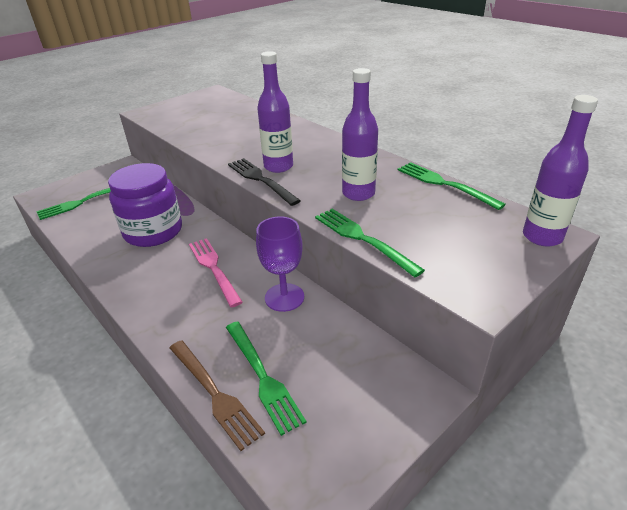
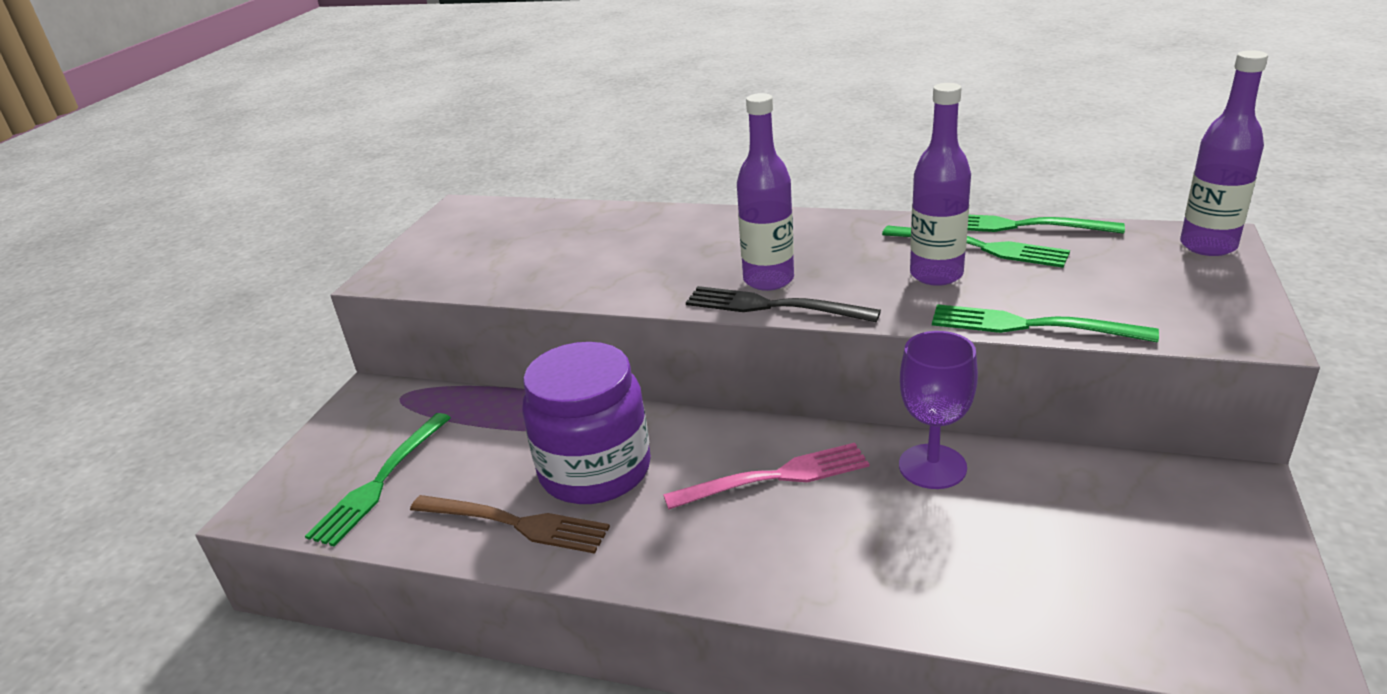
camera: 30 degrees left, 5 degrees down
brown fork [169,340,265,451] -> brown fork moved to [410,495,610,554]
pink fork [189,238,243,307] -> pink fork turned 135 degrees clockwise [663,443,869,509]
green fork [226,321,306,436] -> green fork moved to [882,226,1070,268]

